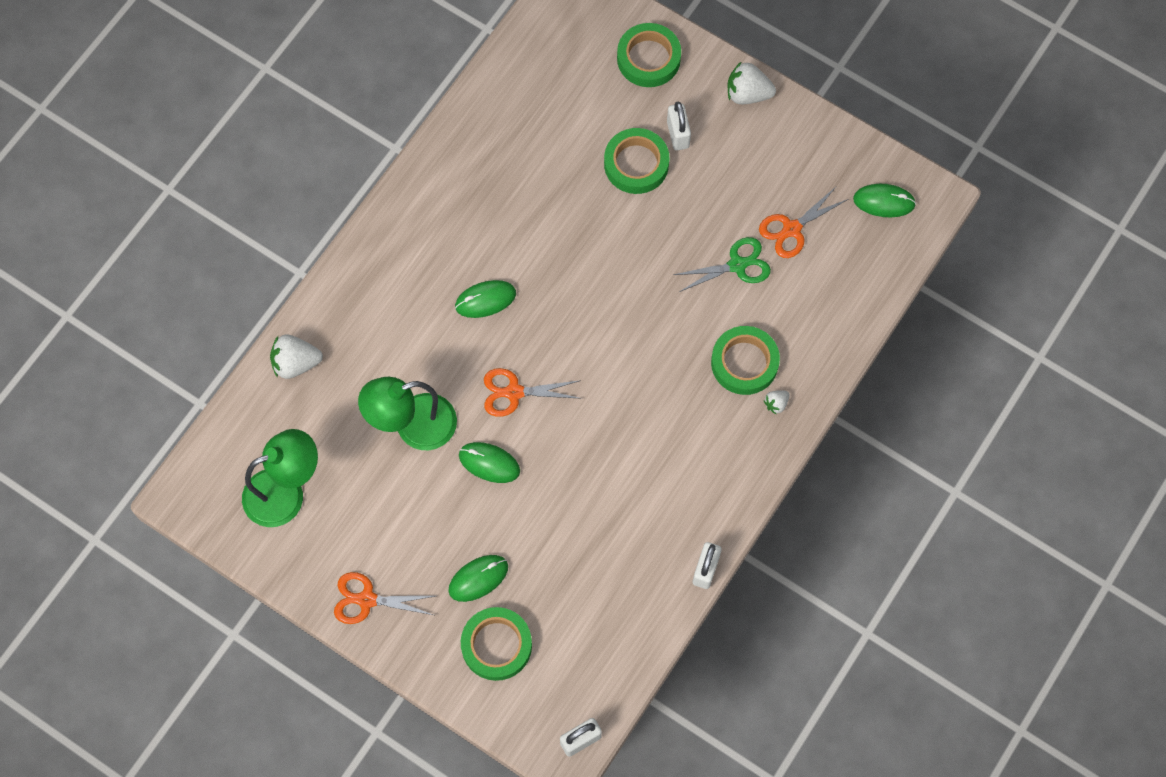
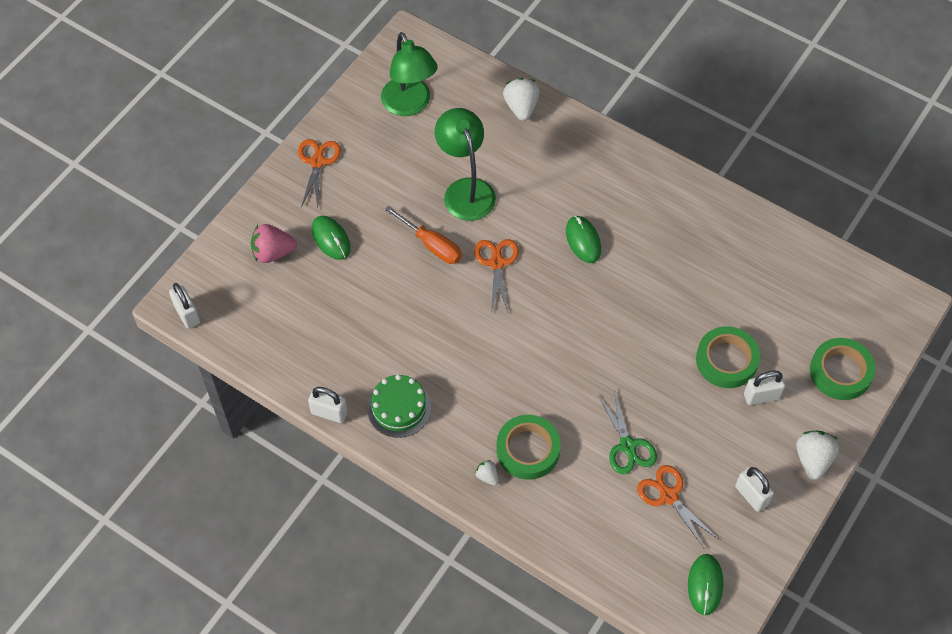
camera: 90 degrees right, 10 degrees down
green mouse [459,442,520,483] -> orange screwdriver [385,206,462,264]
green tape [461,607,532,681] -> pink strawberry [251,224,297,263]
none -> green cake [367,375,431,438]
none -> white padlock [735,467,774,512]

